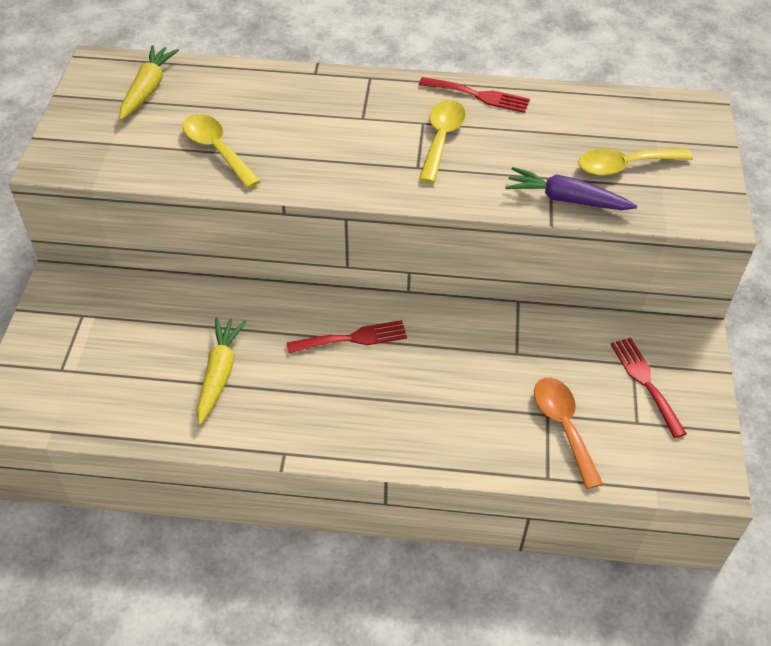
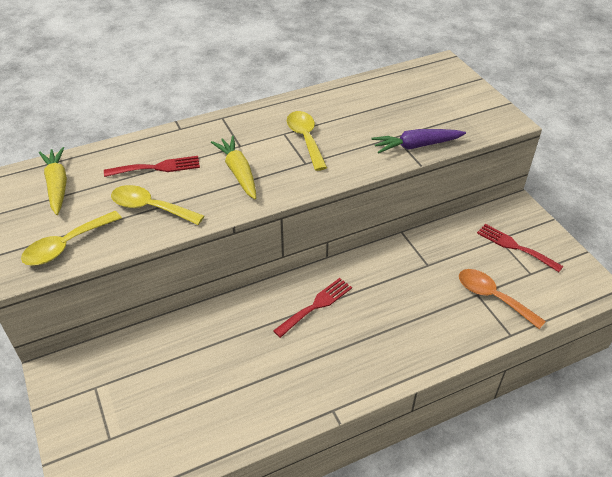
camera: 30 degrees left, 5 degrees down
yellow carrot [197,318,247,425] -> yellow carrot moved to [211,136,256,199]
red fork [419,77,530,113] -> red fork moved to [104,156,200,177]
yellow spoon [578,148,693,176] -> yellow spoon moved to [21,211,122,266]

